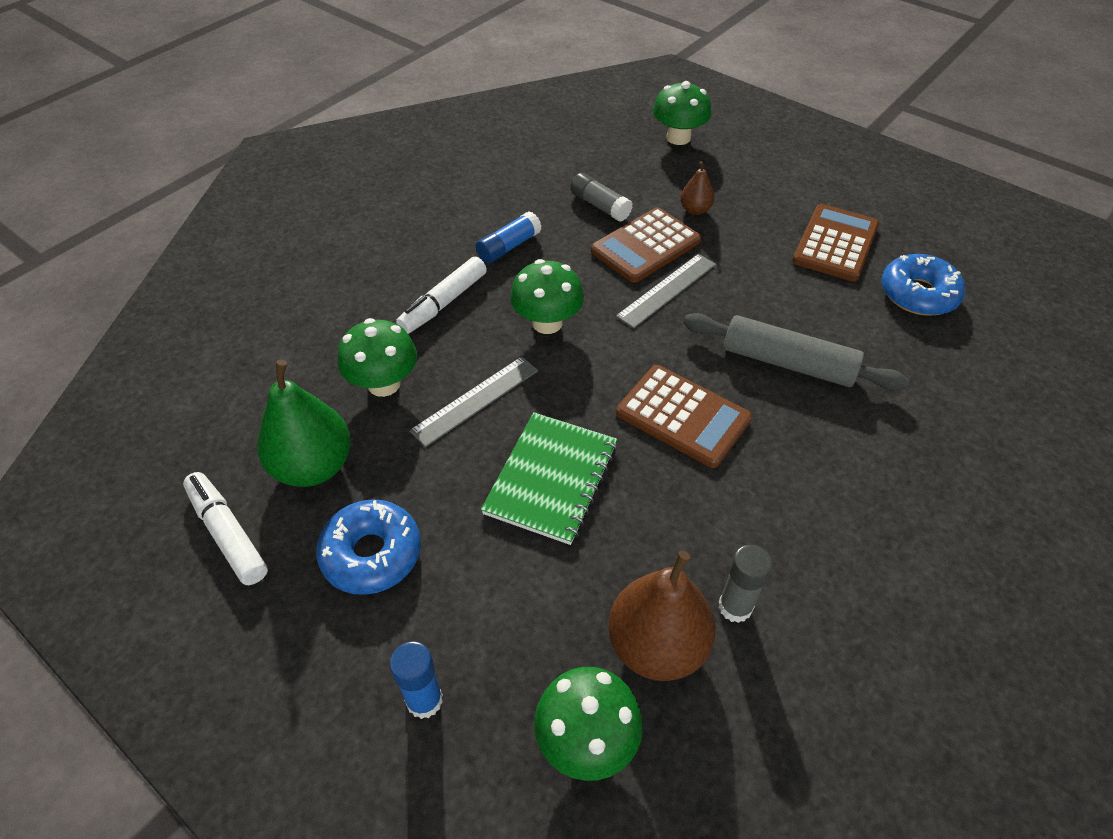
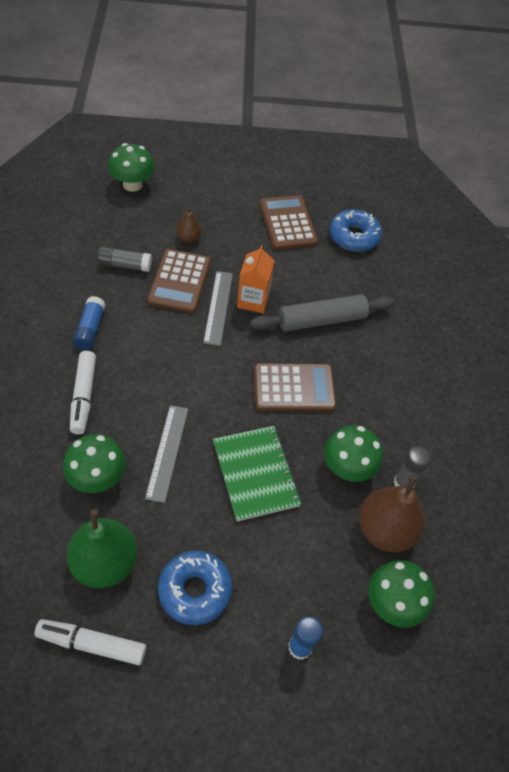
camera: 45 degrees left, 5 degrees up
green mushroom [510,259,584,334] -> green mushroom moved to [324,425,383,482]
none -> orange carton [237,245,274,314]

